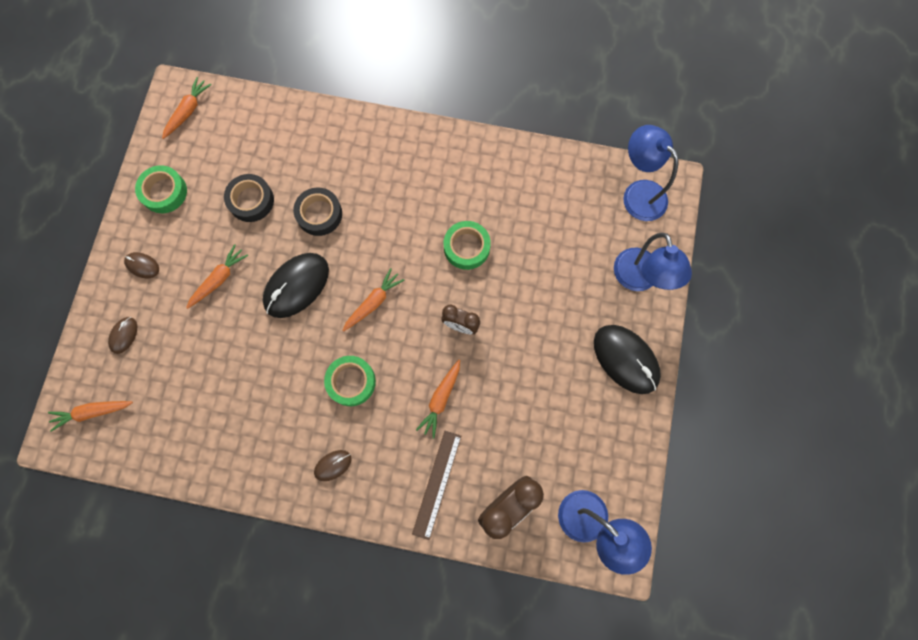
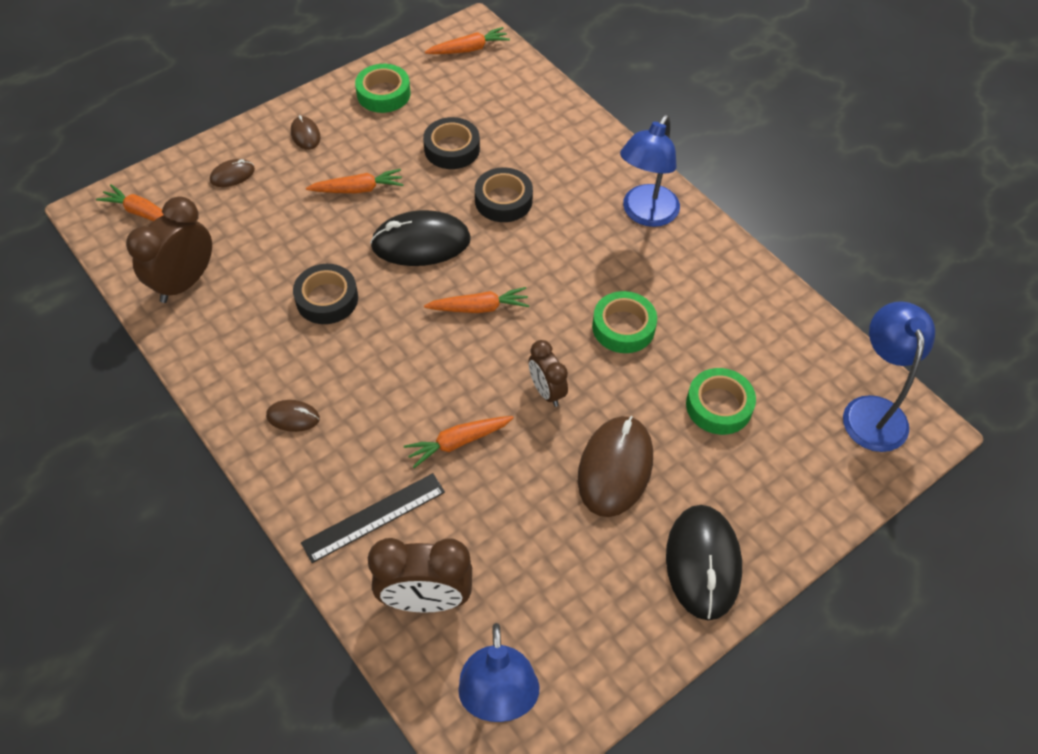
camera: 40 degrees right, 20 degrees down
green tape [324,356,376,406] -> green tape moved to [686,368,756,435]
brown ruler [412,431,461,540] -> black ruler [301,473,445,563]
blue lamp [614,233,692,291] -> blue lamp moved to [620,115,680,227]
none -> brown clock [126,196,212,303]
none -> black tape [293,264,358,324]
none -> brown mouse [578,416,653,517]

